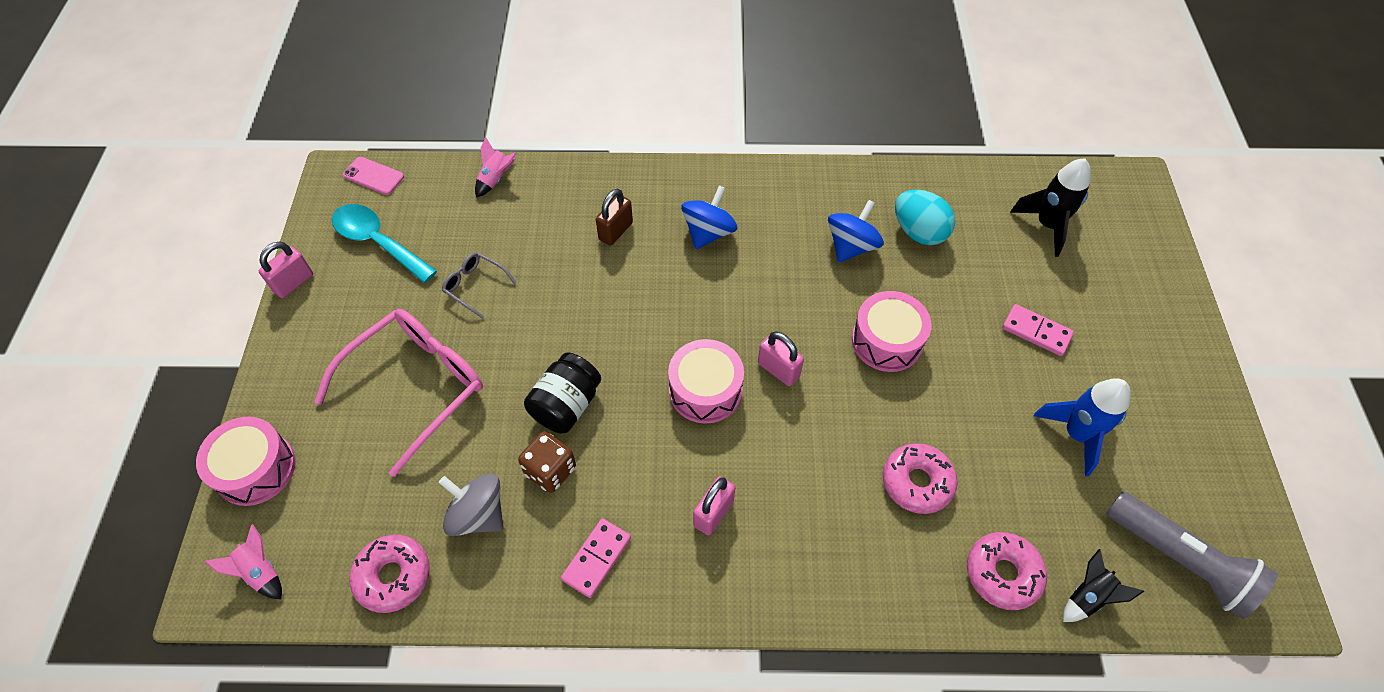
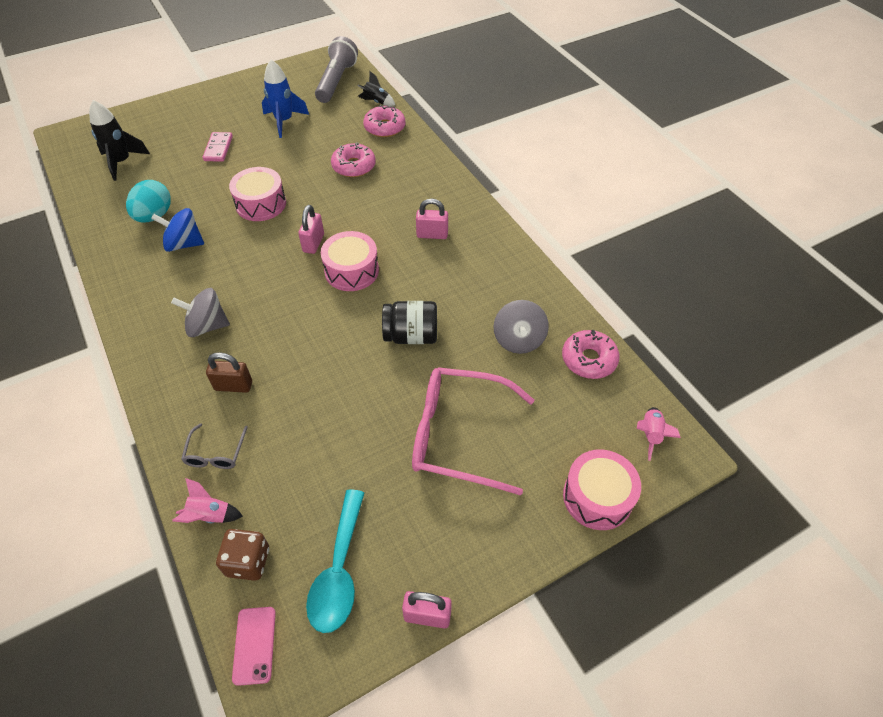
camera: 120 degrees left, 5 degrees down
grey glasses [442,253,517,319] -> grey glasses moved to [181,423,248,469]
brown dice [518,431,576,493] -> brown dice moved to [216,529,269,581]
pink domino [561,518,631,598] -> none
blue spinning top [681,185,738,249] -> grey spinning top [171,288,230,337]

